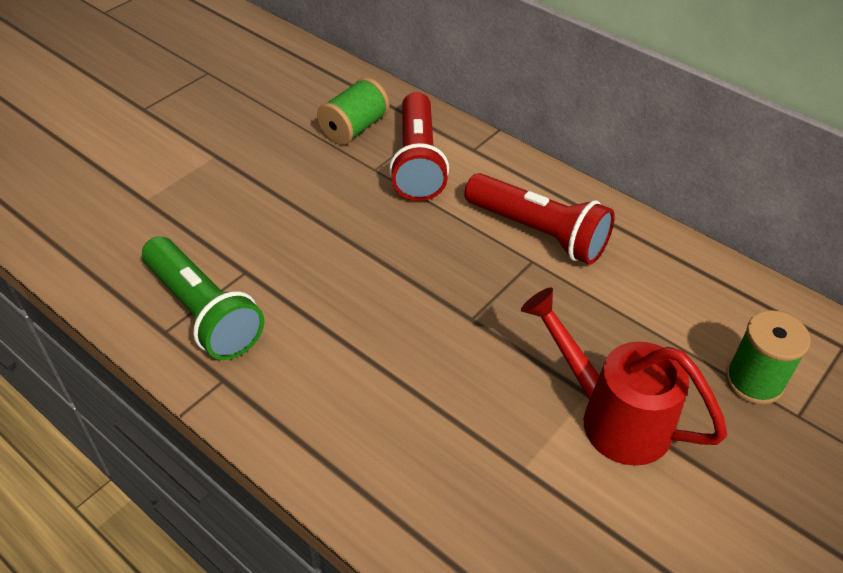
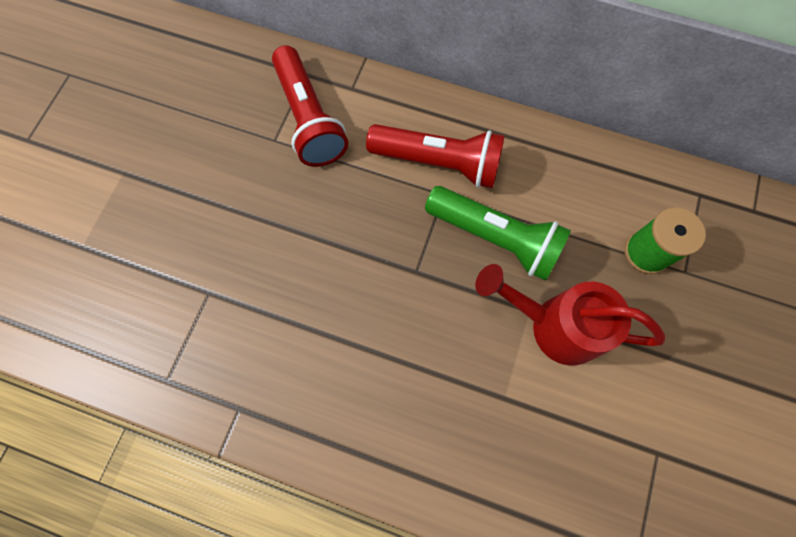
camera: 20 degrees left, 25 degrees up
green flashlight [142,237,265,360] -> green flashlight moved to [425,186,571,281]
green spool [317,77,390,145] -> none

